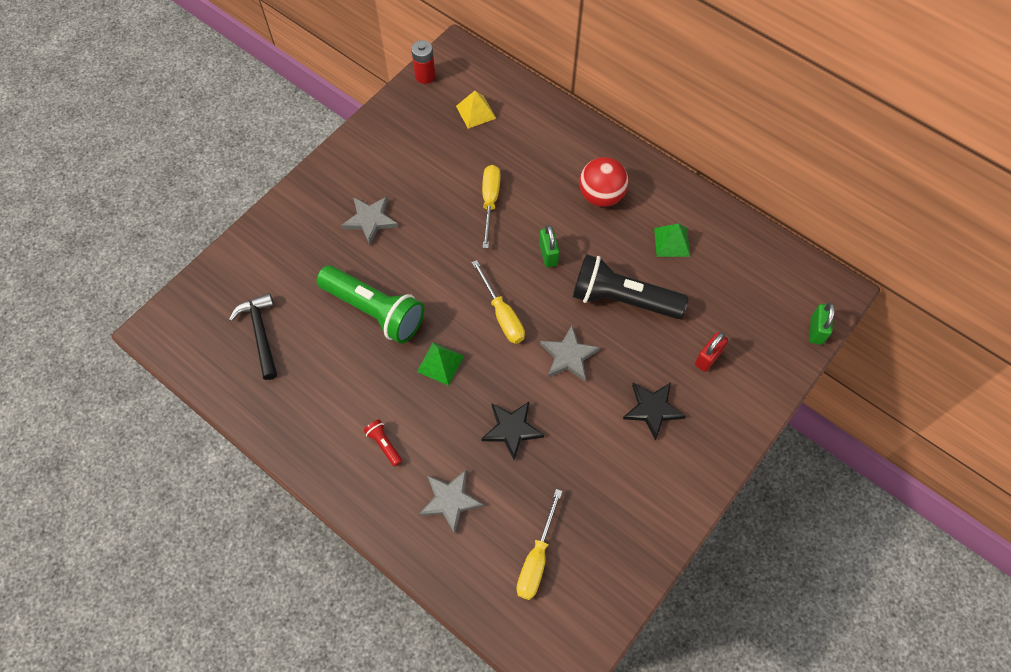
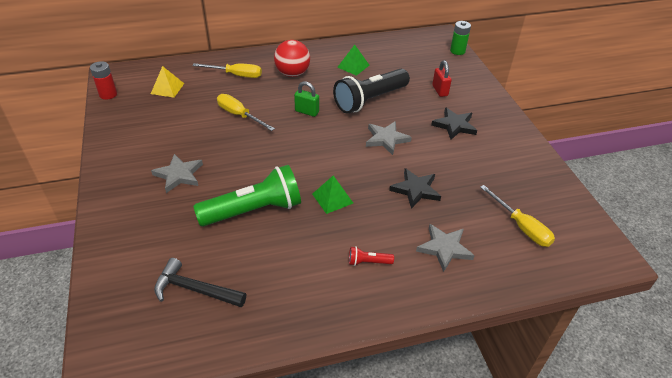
camera: 55 degrees left, 20 degrees down
yellow screwdriver [472,260,525,344] -> yellow screwdriver moved to [192,63,262,78]
green padlock [810,303,835,345] -> green battery [450,21,471,55]

